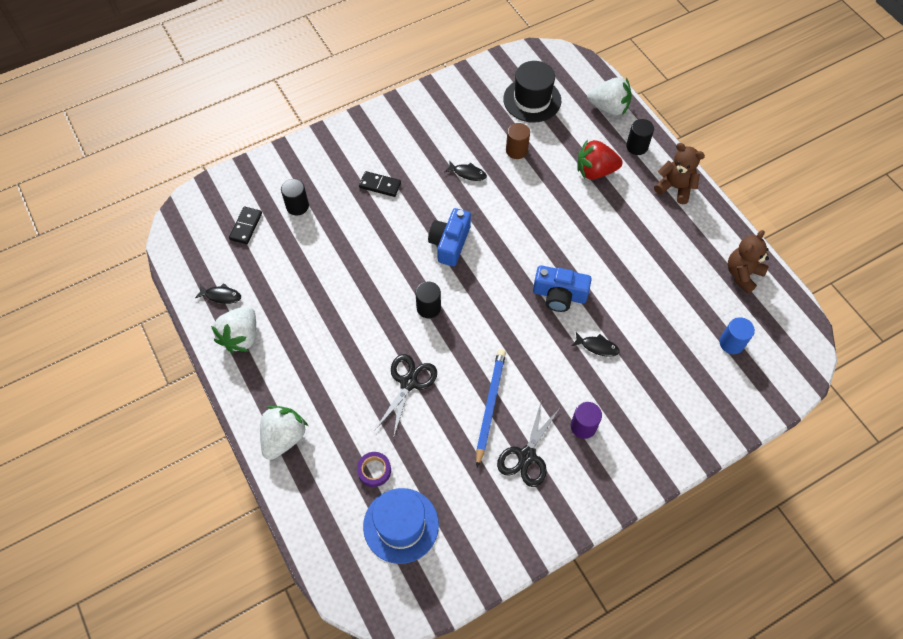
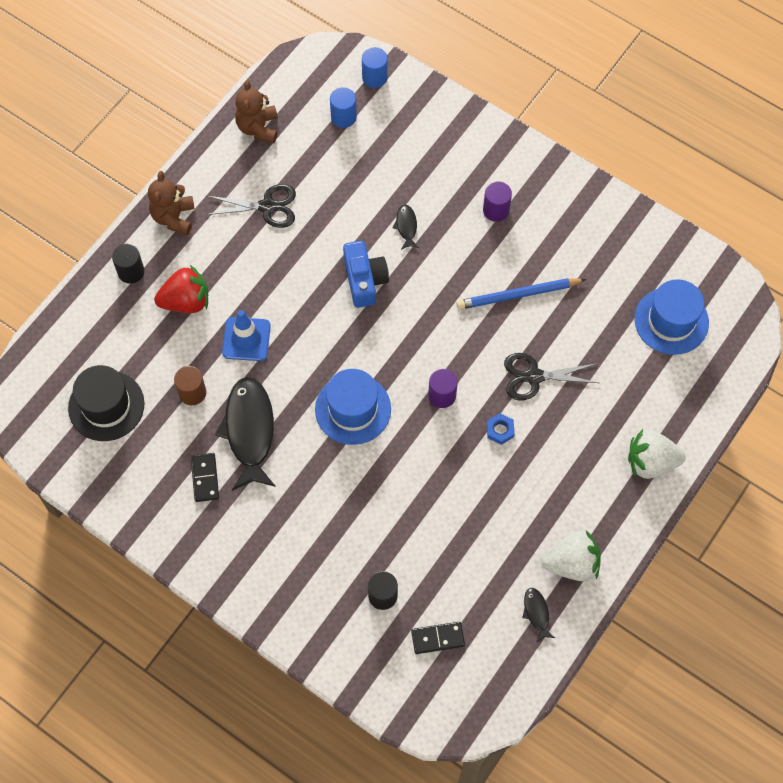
camera: 115 degrees left, 5 degrees up
purple tape [357,452,391,487] -> none
black domino [359,171,401,197] -> black domino moved to [191,453,219,502]
black cylinder [415,282,441,318] -> purple cylinder [428,369,458,408]
blue camera [428,208,471,266] -> blue hat [315,369,391,445]
black fish [445,160,487,181] -> black fish [215,377,276,491], size x2.25
black scissors [497,399,560,487] -> black scissors moved to [206,184,296,228]
red strawberry [577,139,623,180] -> red strawberry turned 75 degrees counterclockwise [154,265,208,313]
white strawberry [587,77,632,116] -> none
brown teddy bear [727,230,769,294] -> brown teddy bear turned 75 degrees clockwise [235,80,278,143]
none -> blue traffic cone [222,310,271,361]
none -> blue cylinder [362,47,388,88]
none -> blue nut [487,413,515,445]

